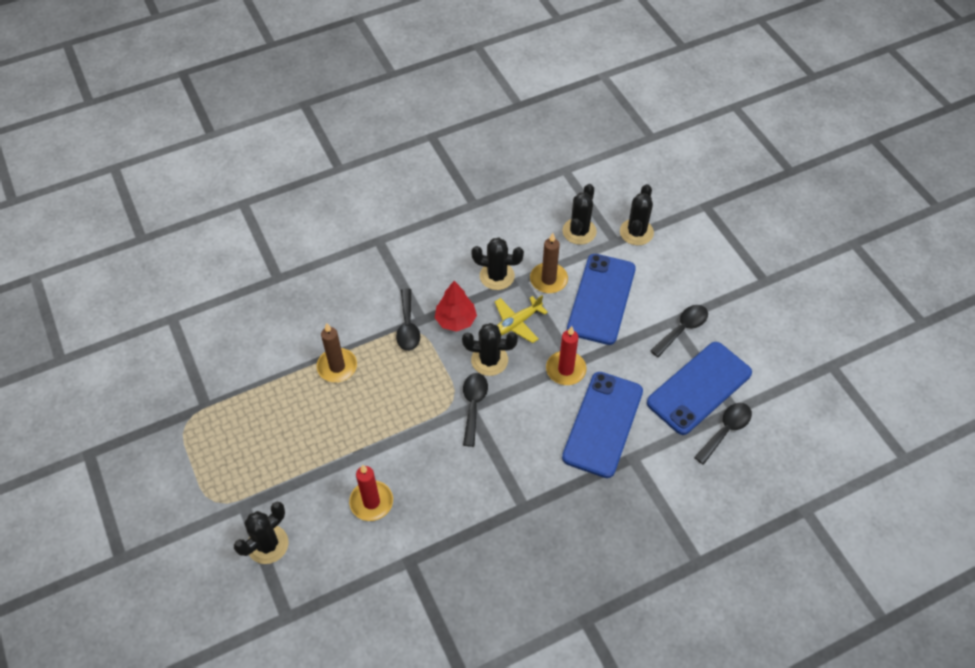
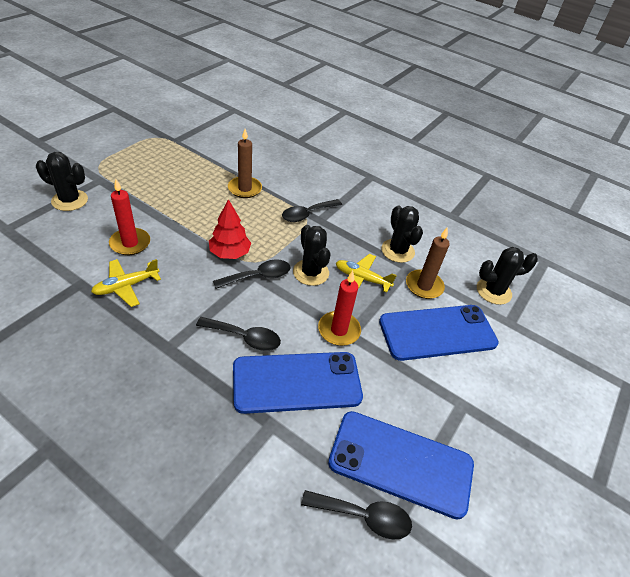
camera: 55 degrees right, 10 degrees down
red tree [435,281,477,332] -> red tree moved to [209,199,251,259]
black cactus [620,184,654,246] -> none
black spoon [650,305,708,357] -> black spoon moved to [196,317,281,351]
none -> yellow plane [91,259,161,307]

